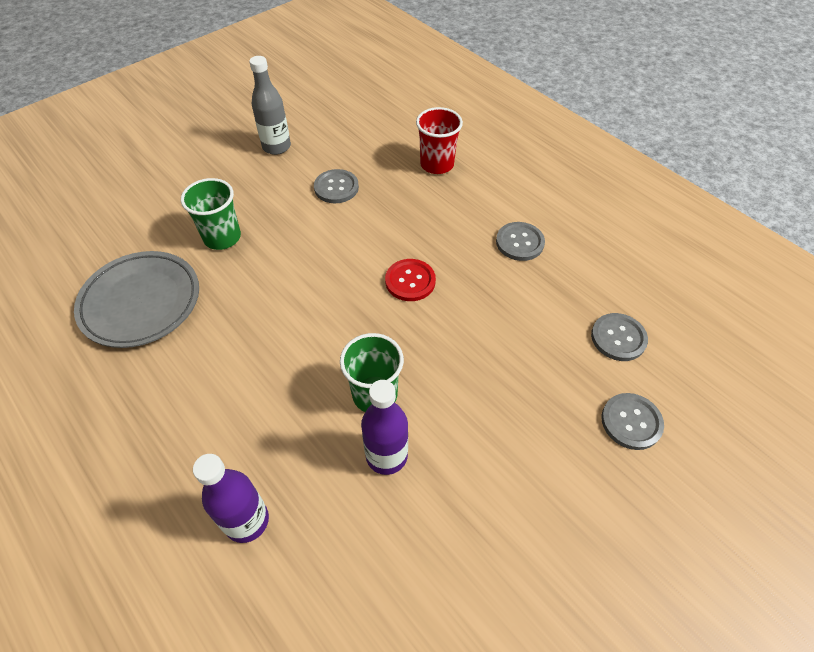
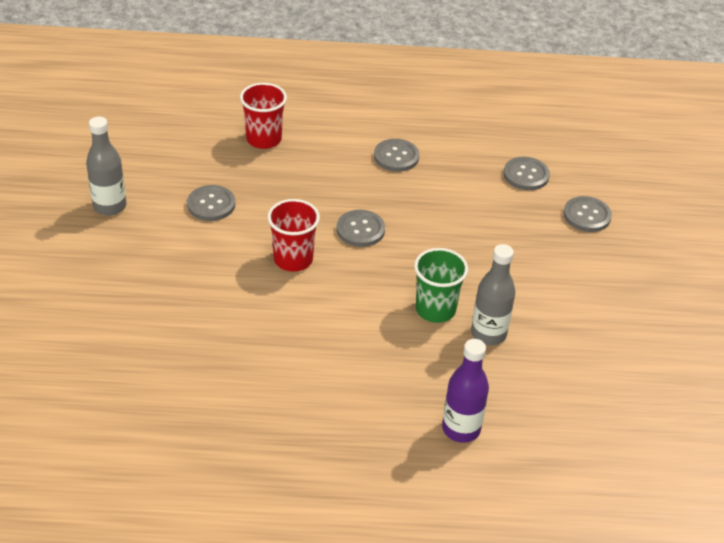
camera: 50 degrees left, 10 degrees down
grey plate [74,251,199,348] -> none
green cup [181,178,241,250] -> none
purple bottle [361,380,408,475] -> grey bottle [471,244,515,345]
red button [385,259,436,301] -> grey button [336,210,385,247]
none -> red cup [267,199,320,272]

